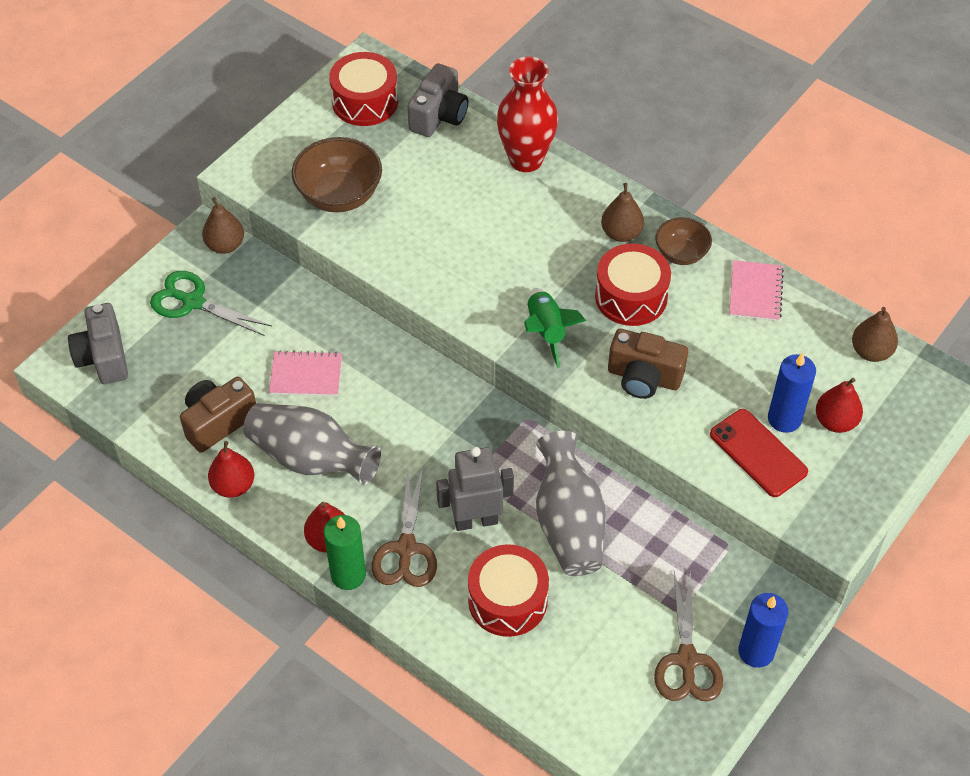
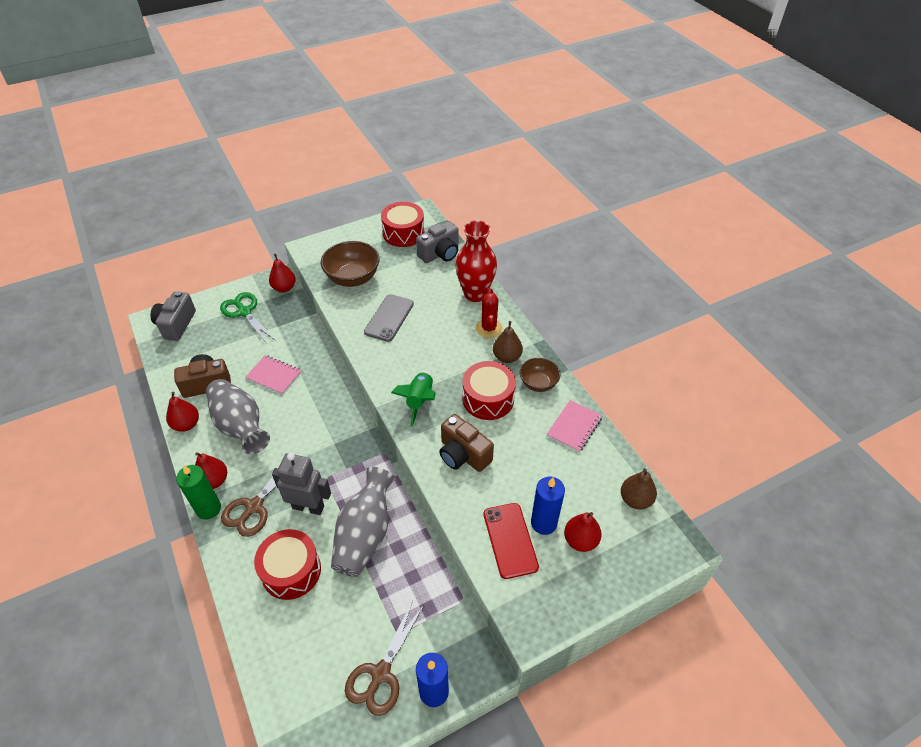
camera: 25 degrees right, 5 degrees down
brown pear [202,197,244,254] -> red pear [269,254,296,292]
none -> grey phone [364,294,414,342]
none -> red cactus [476,288,502,338]

